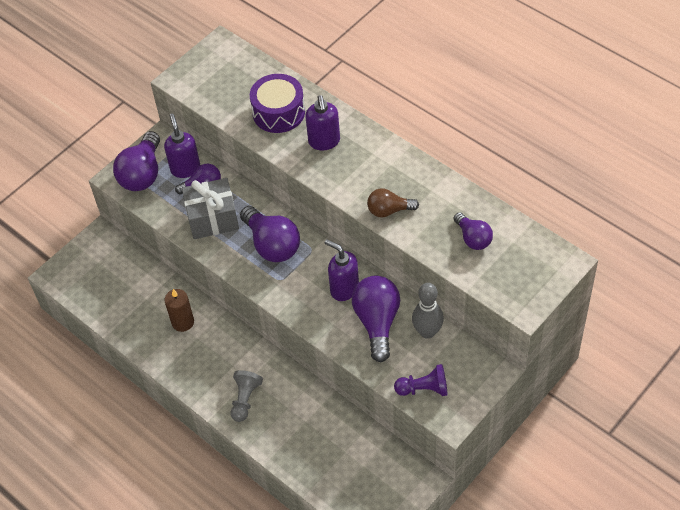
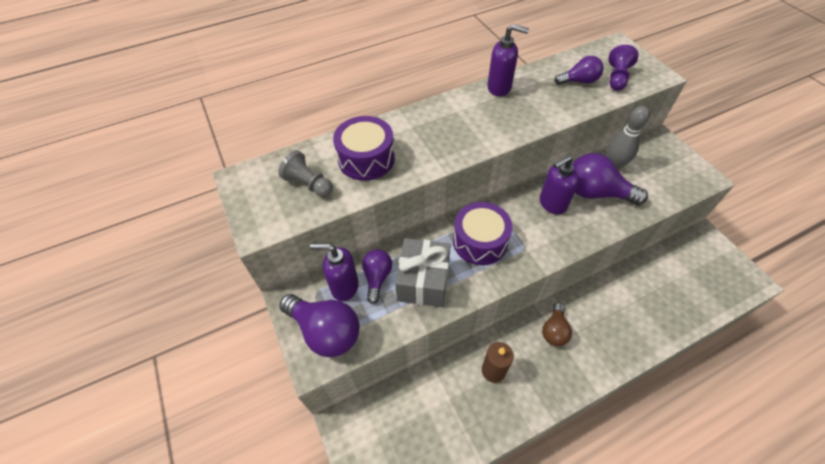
camera: 70 degrees left, 0 degrees up
grey pawn [231,370,263,422] -> grey pawn moved to [278,150,333,197]
purple light bulb [240,206,300,262] -> purple drum [453,202,513,265]
purple soap dispenser [305,95,340,150] -> purple soap dispenser moved to [487,24,529,96]
brown light bulb [367,188,419,218] -> brown light bulb moved to [542,303,572,346]
purple pawn [394,364,447,396] -> purple pawn moved to [608,45,639,91]

